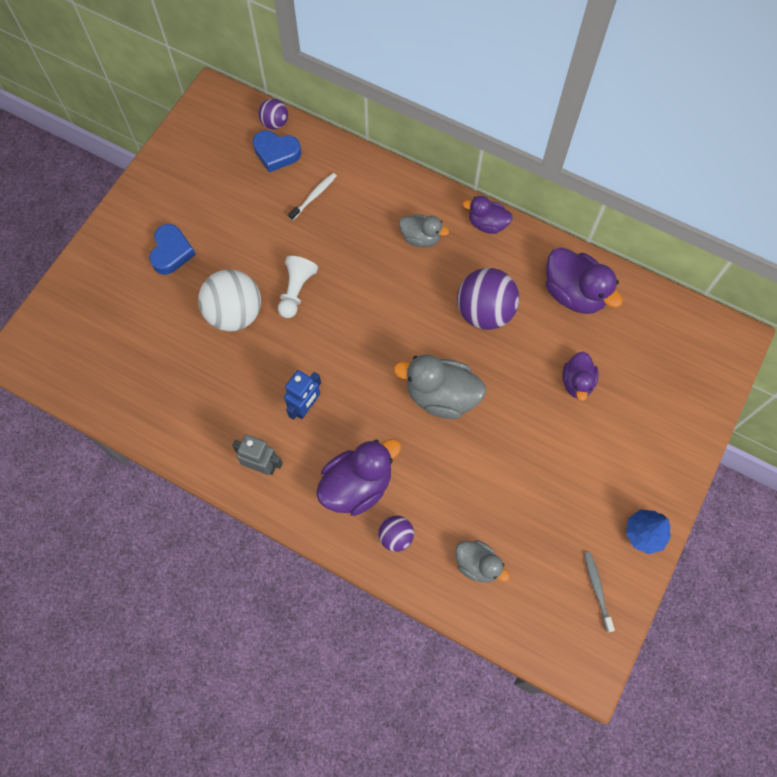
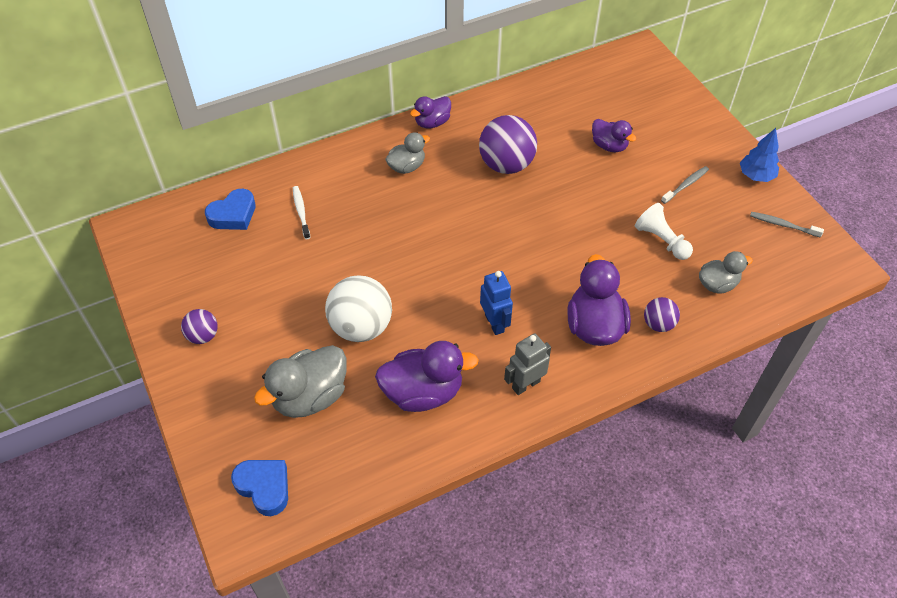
camera: 55 degrees left, 15 degrees down
blue heart [149,224,196,275] -> blue heart moved to [231,460,288,516]
purple ball [259,98,288,130] -> purple ball moved to [181,309,218,344]
white pawn [278,256,318,318] -> white pawn moved to [635,203,693,260]
grey duck [393,354,486,419] -> grey duck moved to [254,345,347,418]
purple duck [545,247,623,314] -> purple duck moved to [375,341,479,412]
none -> grey toothbrush [661,166,709,204]

